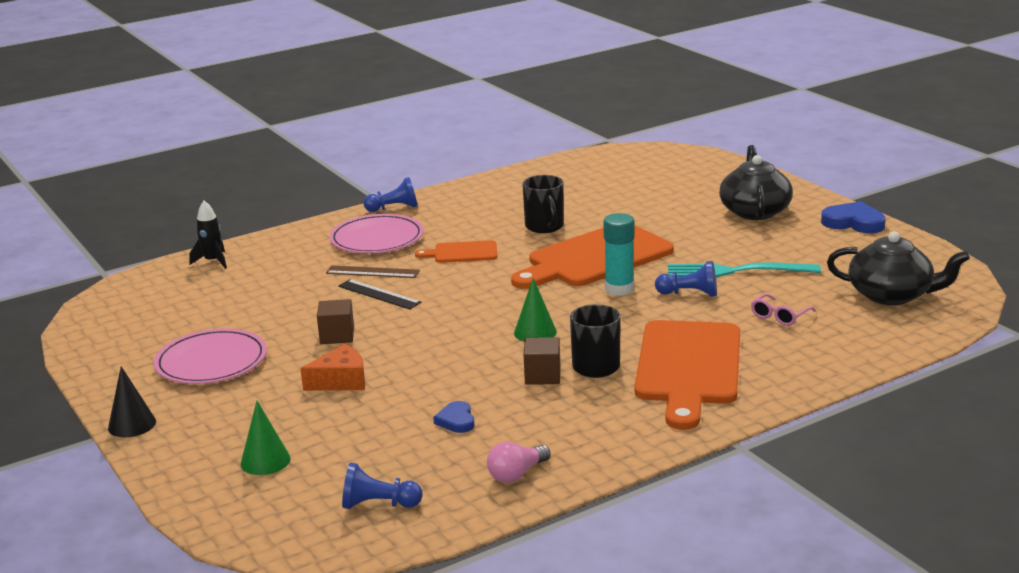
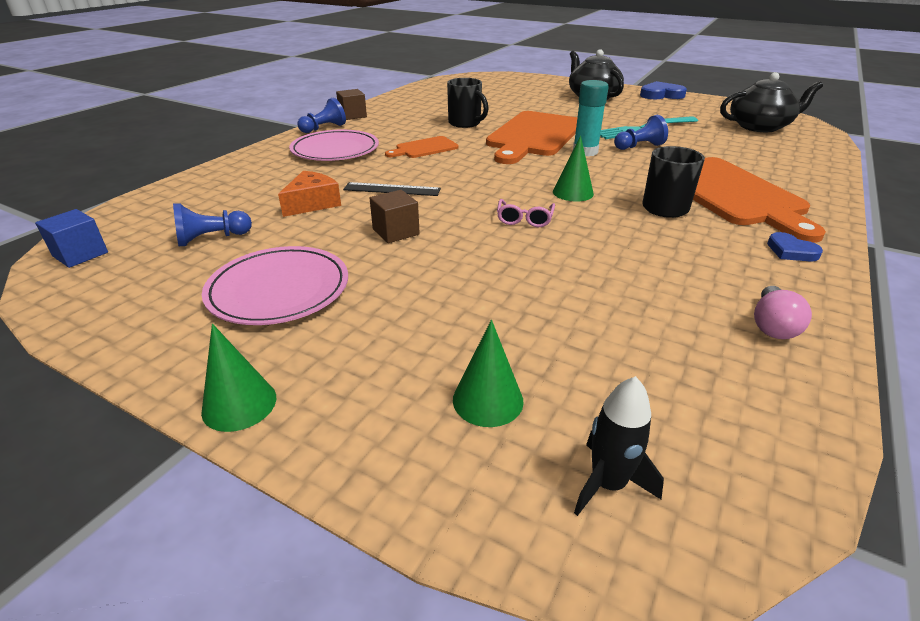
camera: 30 degrees left, 10 degrees up
black cone [108,366,156,437] -> green cone [201,324,276,432]
black rocket [189,200,227,269] -> black rocket moved to [574,376,664,516]
orange cheese [301,344,365,391] -> orange cheese moved to [278,171,341,217]
brown ruler [326,265,420,278] -> none
blue pawn [342,462,422,509] -> blue pawn moved to [173,203,252,246]
blue heart [433,401,474,433] -> blue heart moved to [767,232,823,262]
brown cube [524,337,560,385] -> brown cube moved to [336,89,367,120]
pink glasses [751,293,816,326] -> pink glasses moved to [497,199,555,227]
none -> blue cube [35,209,108,268]

